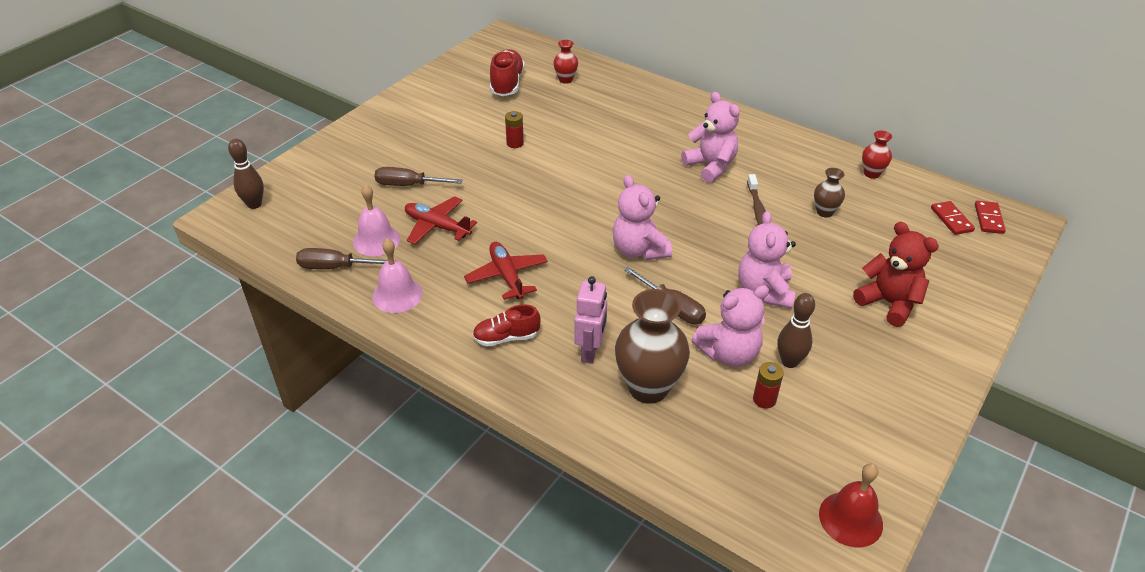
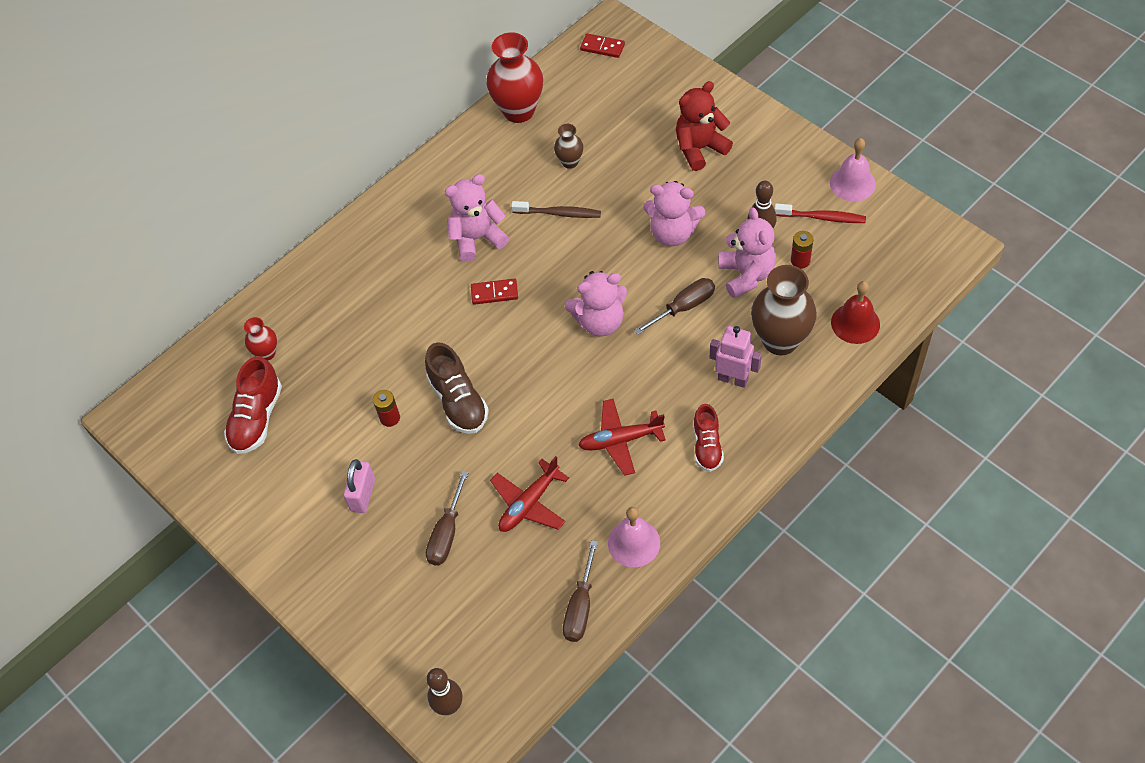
camera: 75 degrees left, 15 degrees up
pink bell [353,184,400,256] -> pink bell moved to [830,138,876,202]
red shoe [490,49,525,96] -> red shoe turned 90 degrees counterclockwise [224,356,282,454]
red bell [819,463,883,547] -> red bell moved to [831,281,880,344]
red vase [862,130,892,179] -> red vase [486,32,543,123], size x1.97
red domino [931,201,975,235] -> red domino moved to [471,279,518,305]
none -> pink padlock [343,459,375,513]
none -> brown shoe [425,342,489,434]
none -> red toothbrush [774,203,866,223]

